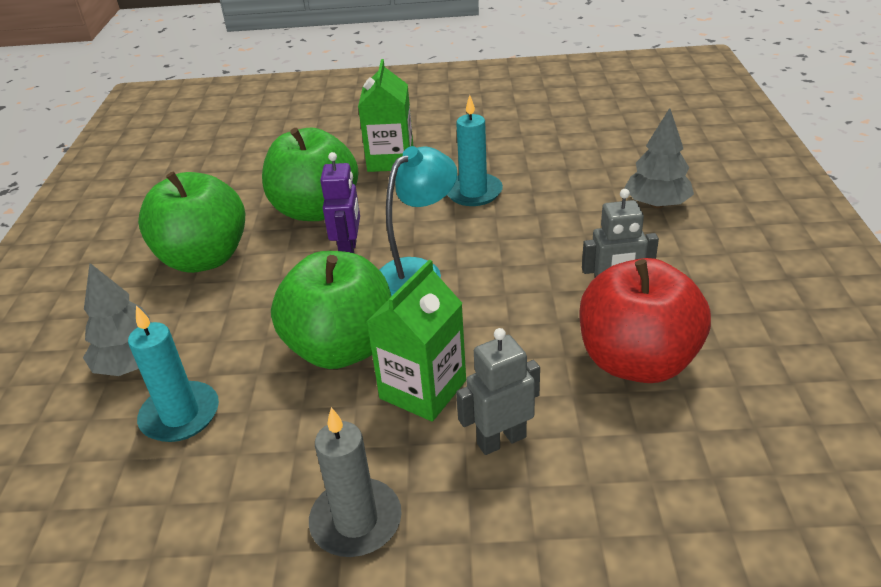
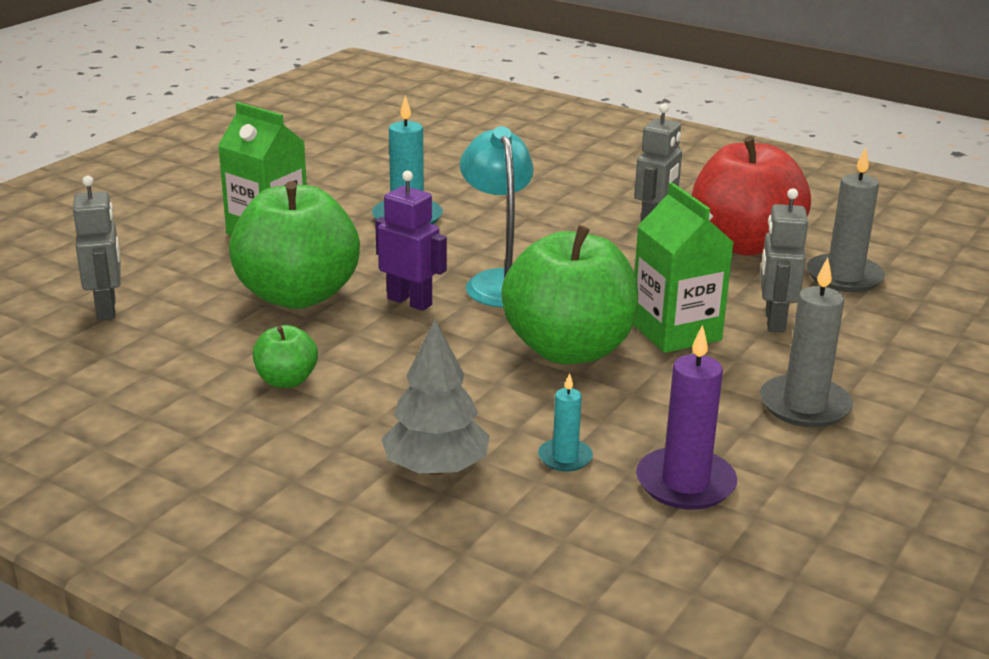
camera: 60 degrees left, 10 degrees down
turquoise candle [128,305,219,442] -> turquoise candle [538,373,593,472], size x0.56
green apple [138,171,245,273] -> green apple [253,325,318,388], size x0.45
grey tree [624,108,694,208] -> none
none -> grey robot [73,176,121,320]
none -> purple candle [636,325,737,510]
none -> grey candle [807,147,885,292]

